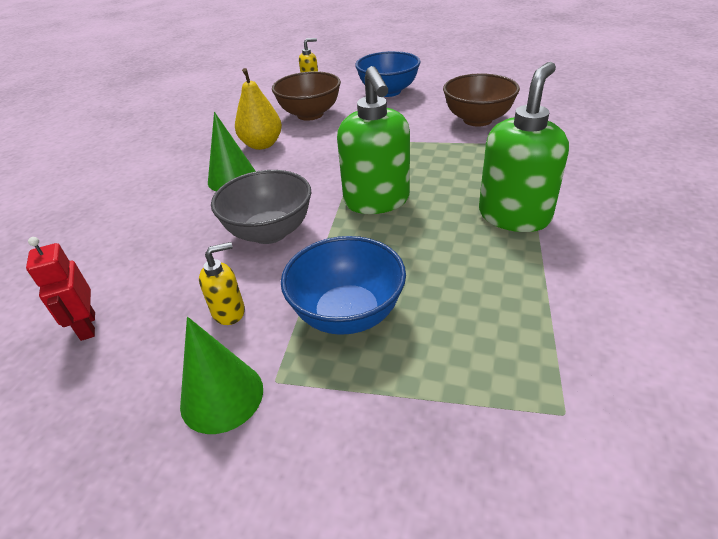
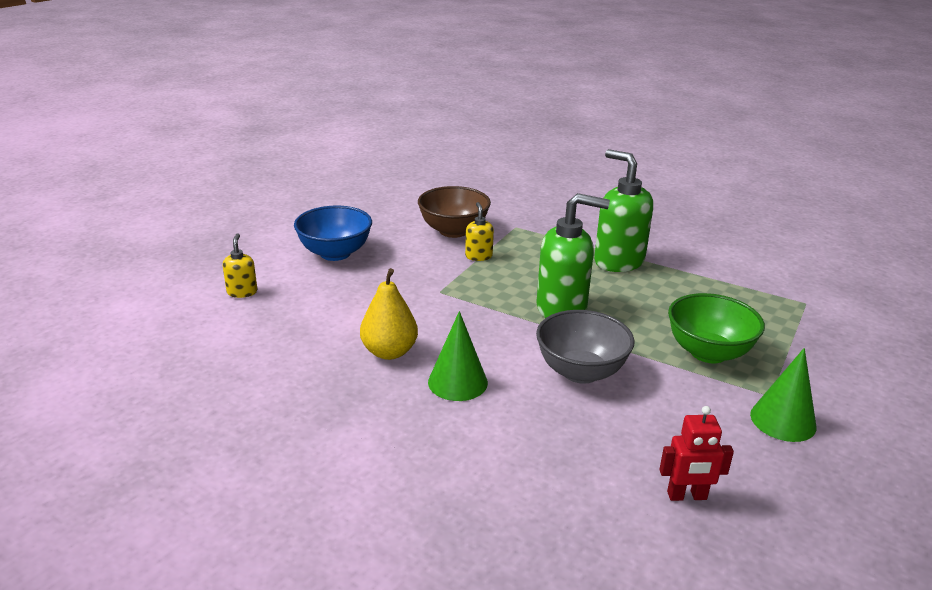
camera: 75 degrees left, 10 degrees down
yellow soap dispenser [199,242,245,325] -> yellow soap dispenser moved to [465,202,494,261]
brown bowl [272,71,341,121] -> none
blue bowl [281,236,406,335] -> green bowl [668,293,765,363]

